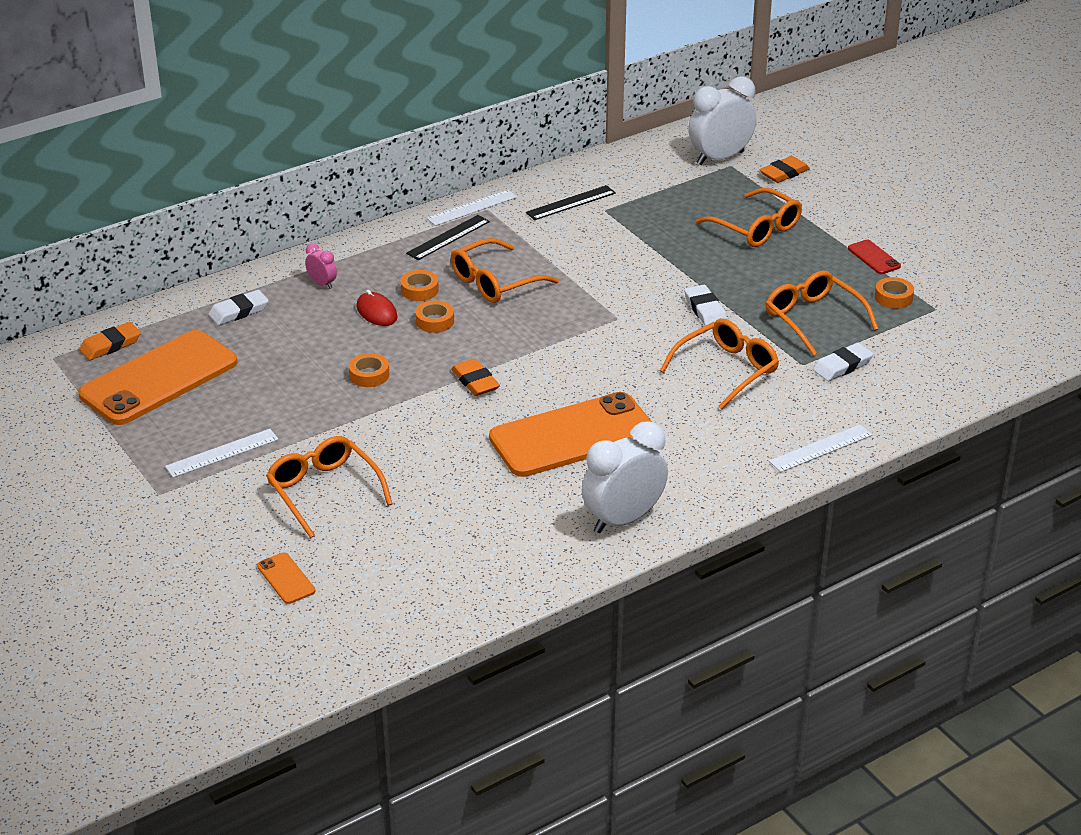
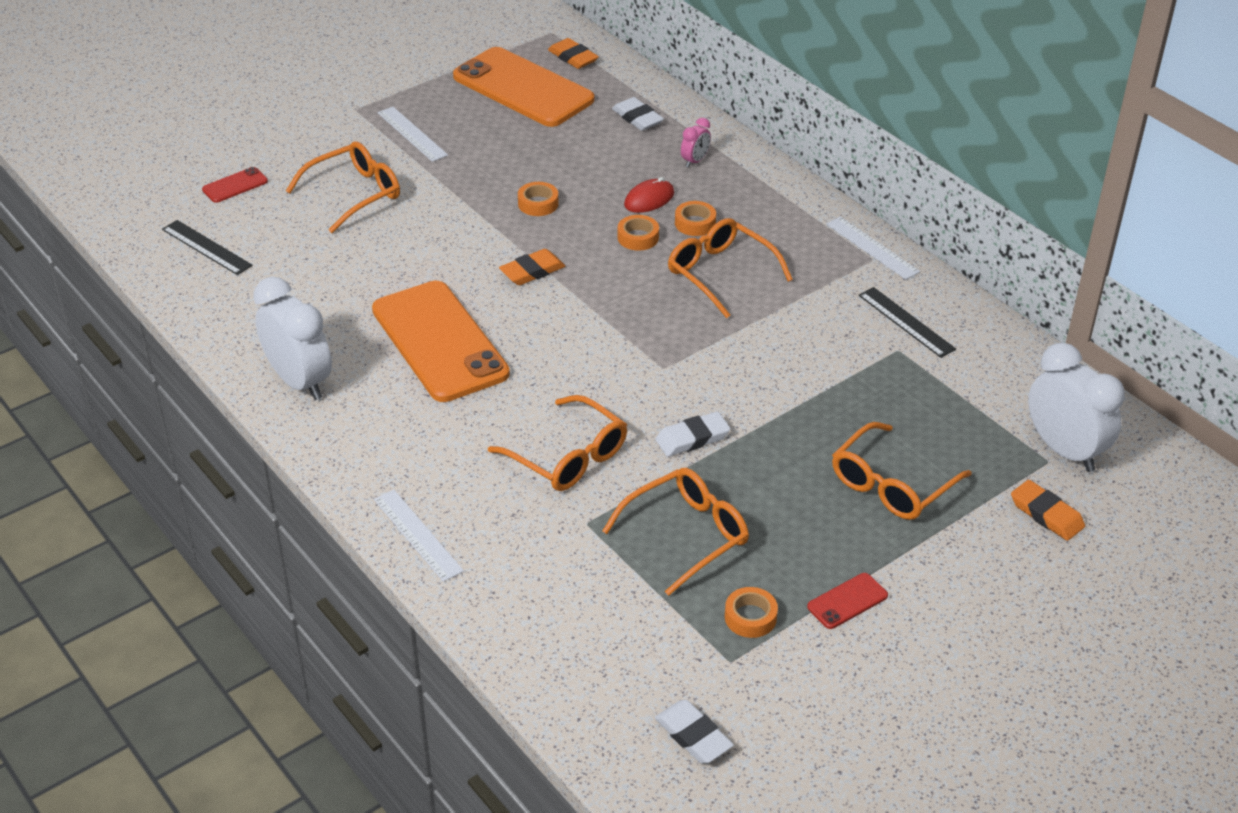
camera: 85 degrees right, 5 degrees up
orange phone [257,552,315,604] -> red phone [202,167,268,203]
black ruler [406,215,490,260] -> black ruler moved to [162,220,253,275]
white eraser [813,343,873,381] -> white eraser moved to [655,700,734,764]

